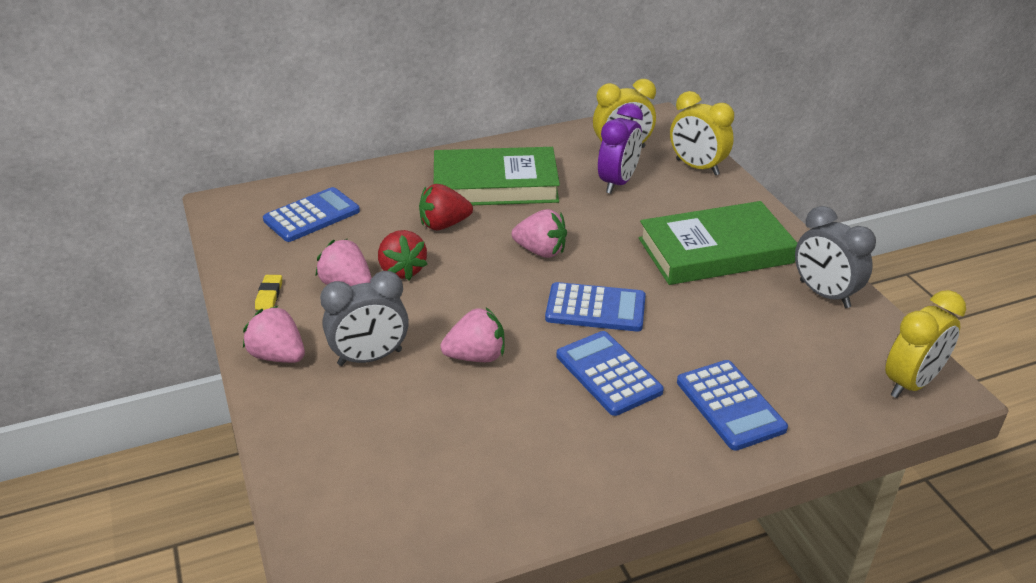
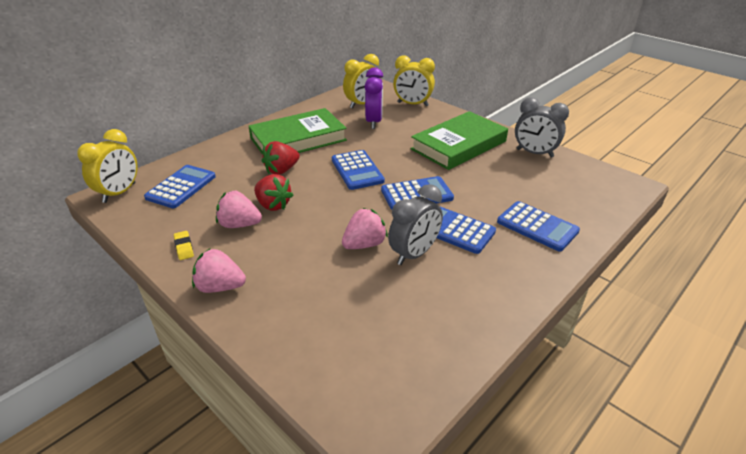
camera: 25 degrees left, 0 degrees up
grey clock [320,271,409,366] -> grey clock moved to [388,184,443,265]
pink strawberry [512,209,567,258] -> blue calculator [332,150,385,190]
yellow clock [885,290,966,398] -> yellow clock moved to [77,129,138,203]

